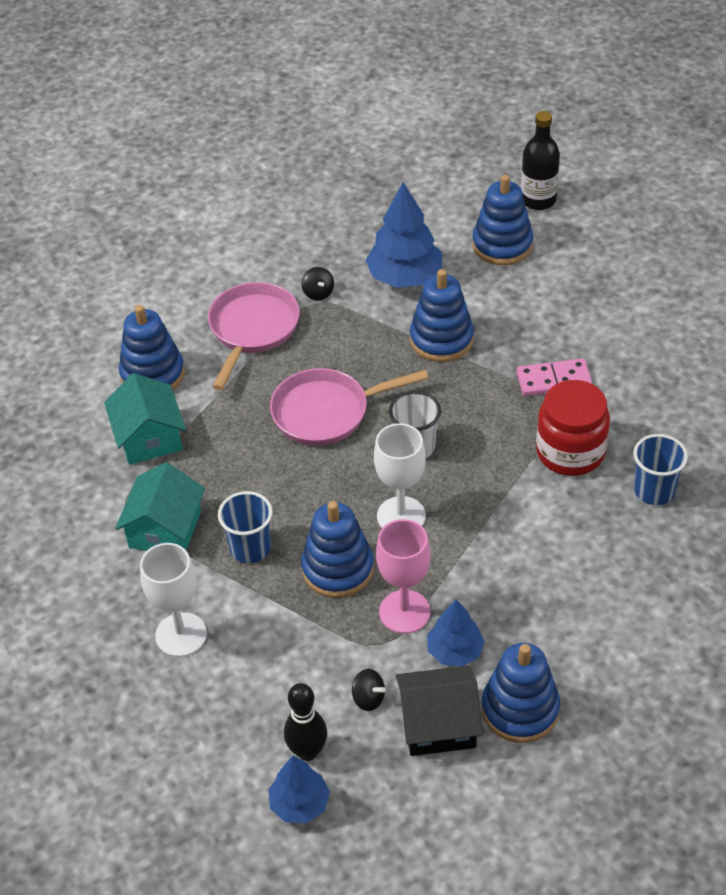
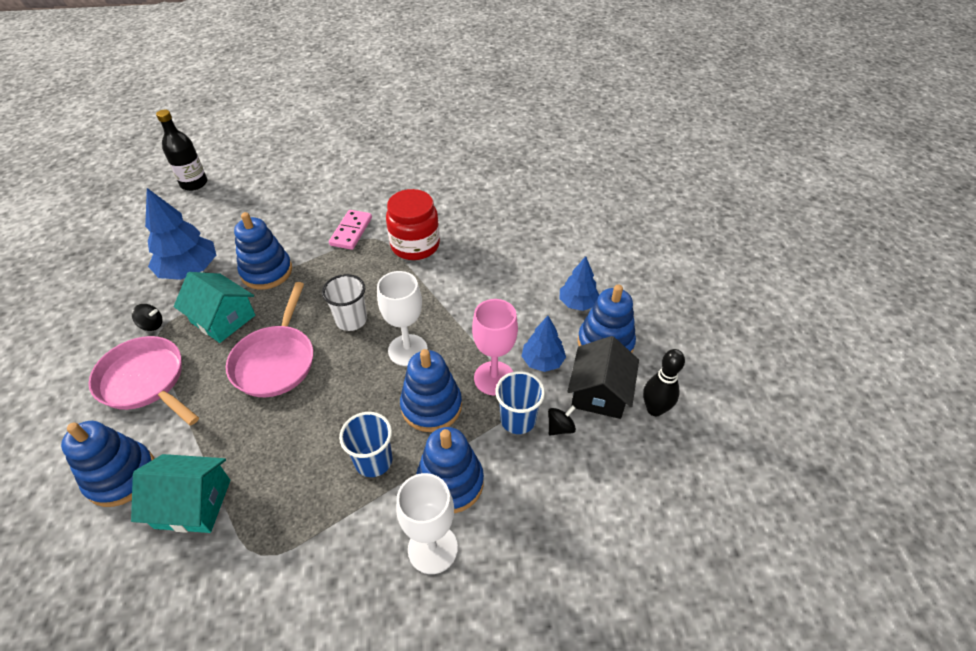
camera: 70 degrees left, 0 degrees up
turquoise house [115,462,205,551] -> turquoise house moved to [174,272,255,343]
blue tree [268,756,330,823] -> blue tree moved to [559,256,599,311]
black bowling pin [284,683,327,761] -> black bowling pin moved to [643,349,685,416]
blue stacking toy [472,175,533,265] -> blue stacking toy moved to [416,427,484,513]
blue cup [633,434,688,505] -> blue cup moved to [495,371,545,434]

